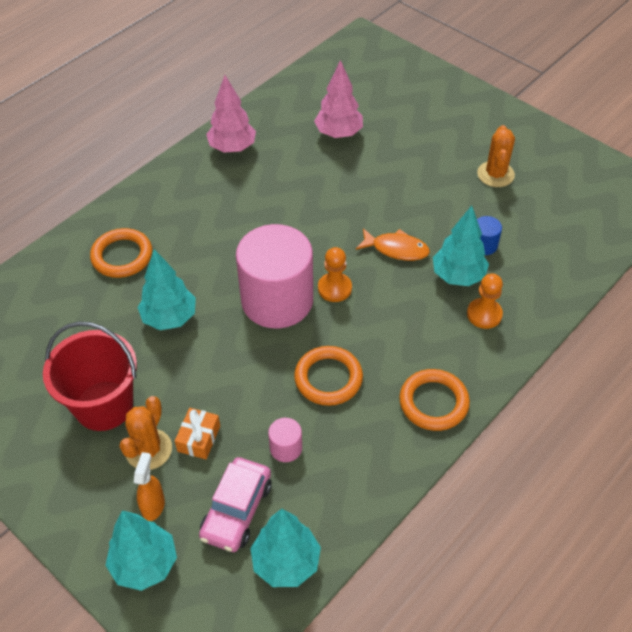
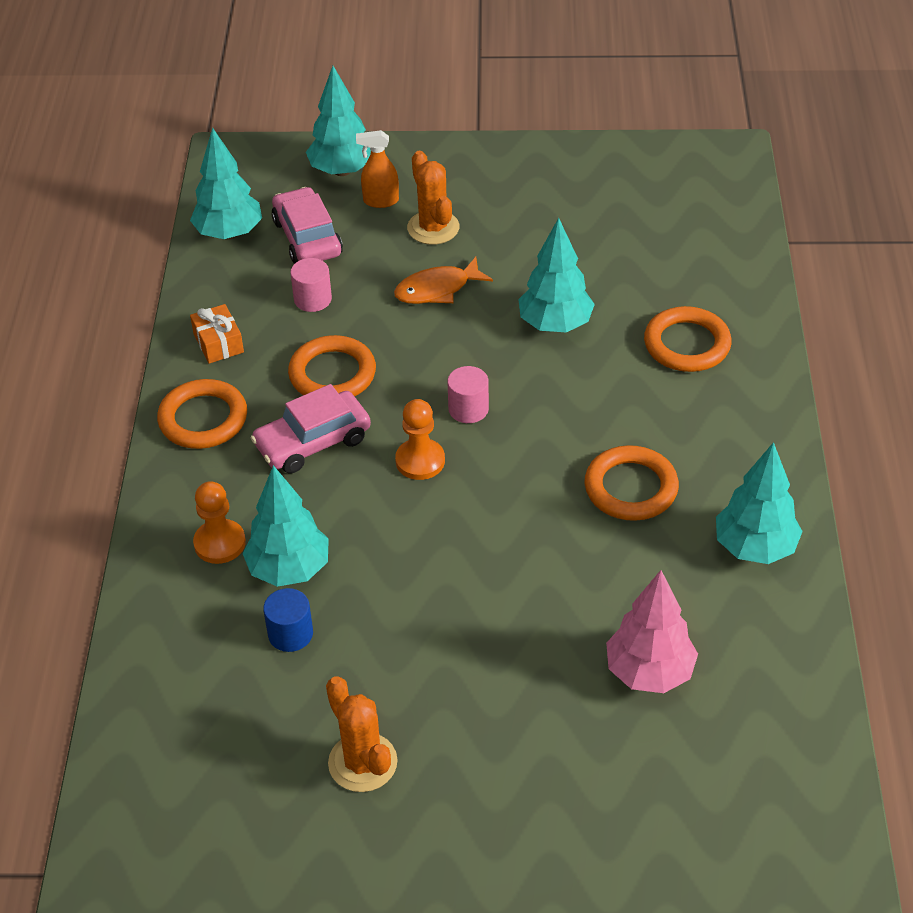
camera: 140 degrees right, 5 degrees down
red bucket [43,322,137,431] -> none
orange spray bottle [134,452,165,521] -> orange spray bottle turned 120 degrees clockwise [356,130,399,208]
orange gift [175,408,220,459] -> orange gift moved to [190,304,244,364]
pink tree [206,75,256,153] -> turquoise tree [716,442,803,564]
pink cylinder [236,224,313,328] -> pink cylinder [447,366,489,423], size x0.40
orange fish [356,228,430,261] -> orange fish moved to [394,257,493,304]
none -> pink car [251,384,371,473]
none -> orange ring [585,445,679,521]

